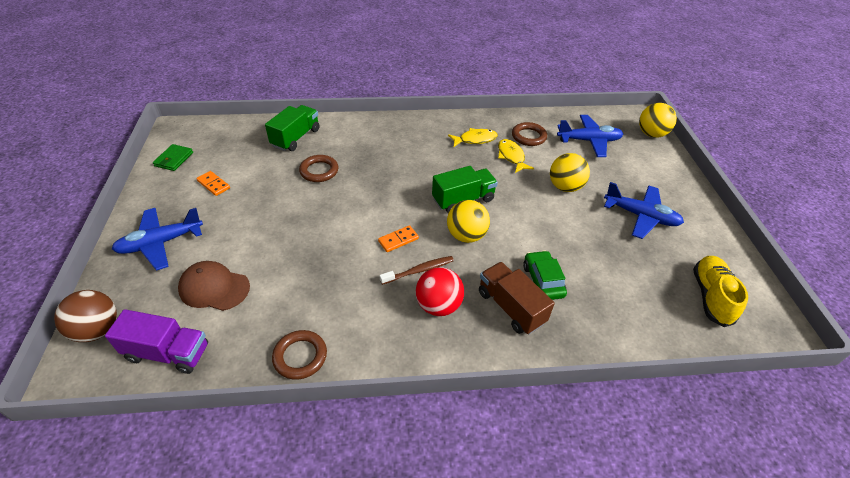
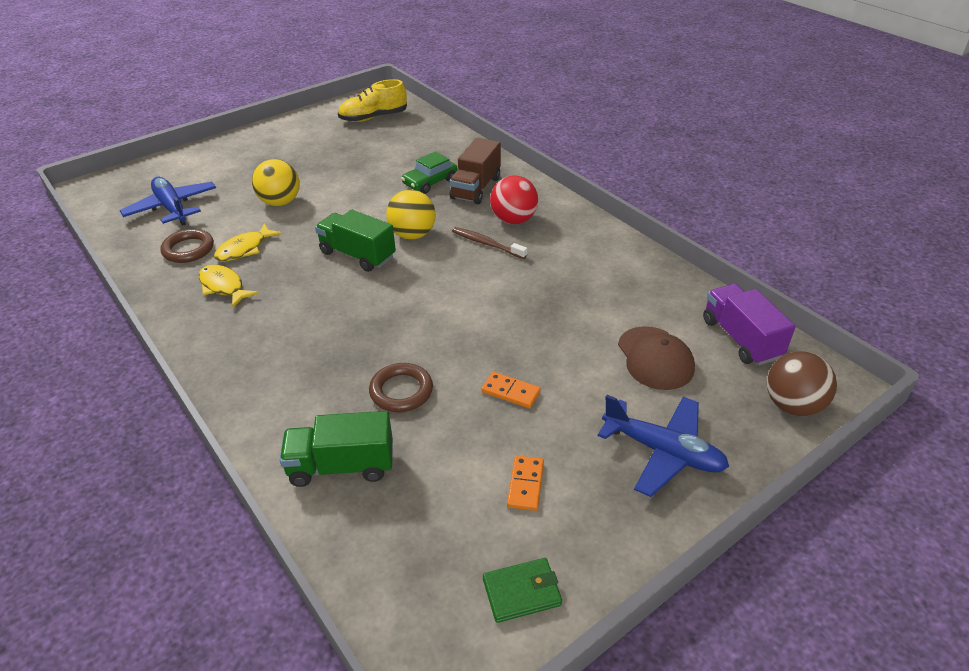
camera: 120 degrees left, 5 degrees down
brown ring [272,330,327,380] -> none
orange domino [378,225,419,252] -> orange domino moved to [481,372,541,408]
blue plane [604,182,684,239] -> none
yellow ball [639,103,677,138] -> none

